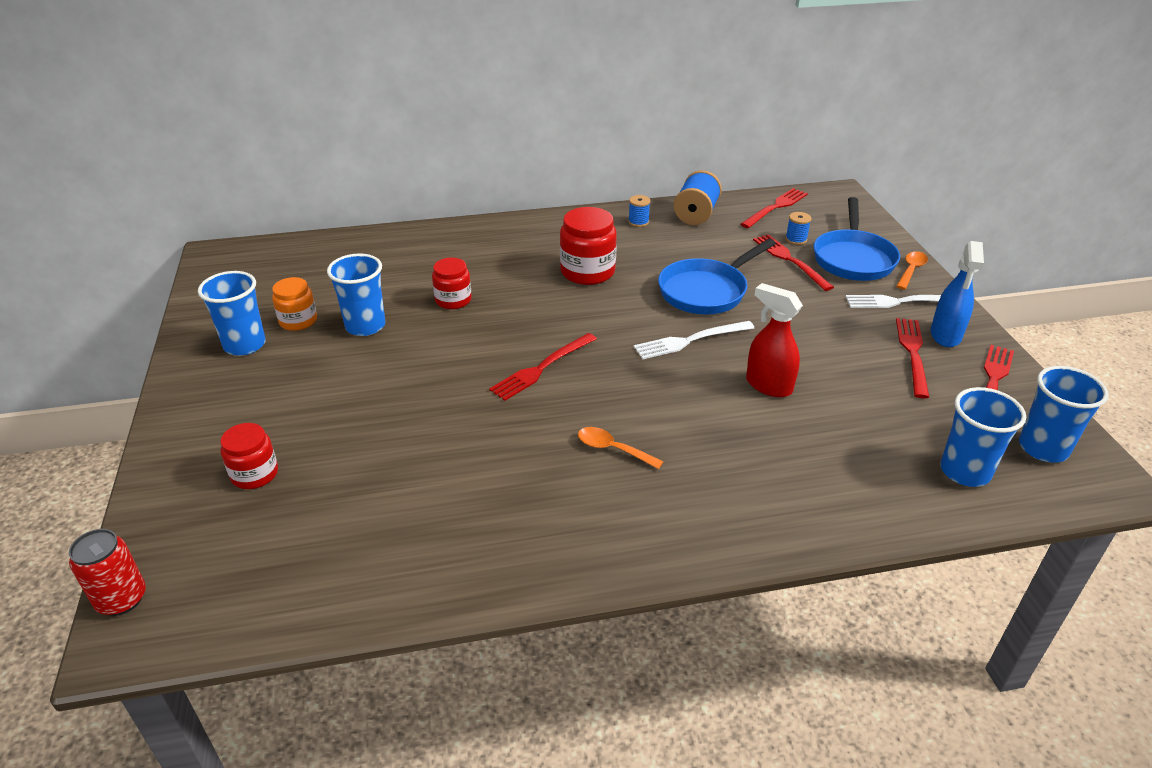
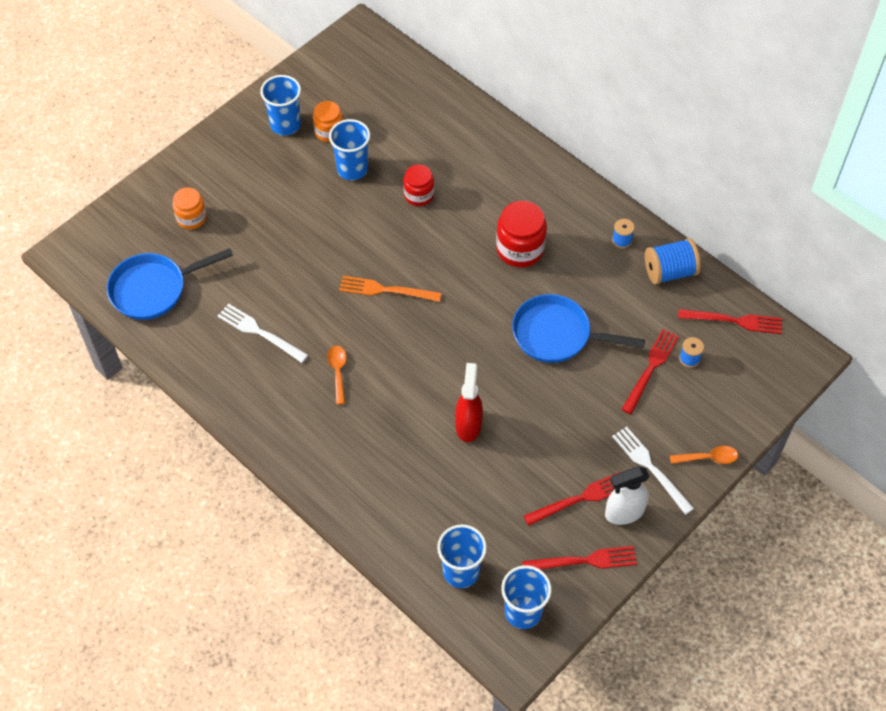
camera: 55 degrees right, 20 degrees up
red can [69,529,146,616] -> none
red jar [220,423,278,489] -> orange jar [173,187,207,229]
red fork [489,333,597,401] -> orange fork [339,276,442,302]
white fork [634,321,754,359] -> white fork moved to [218,303,308,363]
blue pan [813,197,900,281] -> blue pan moved to [107,248,233,320]
blue spray bottle [931,241,984,347] -> white spray bottle [605,466,650,525]

